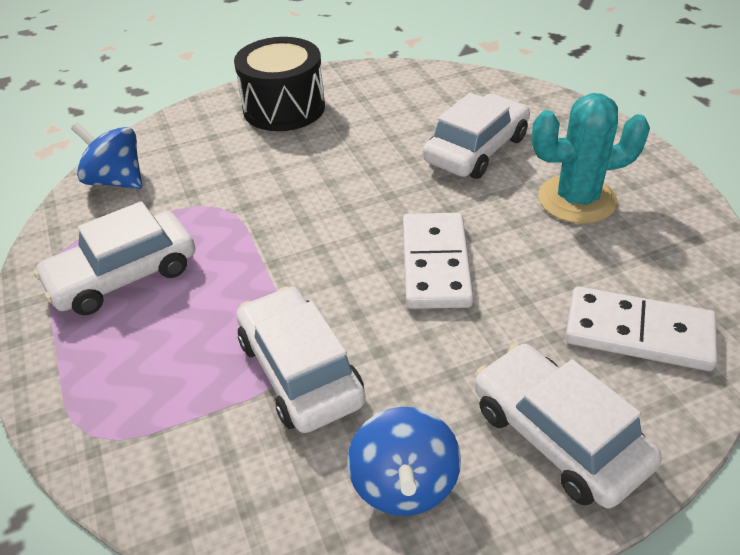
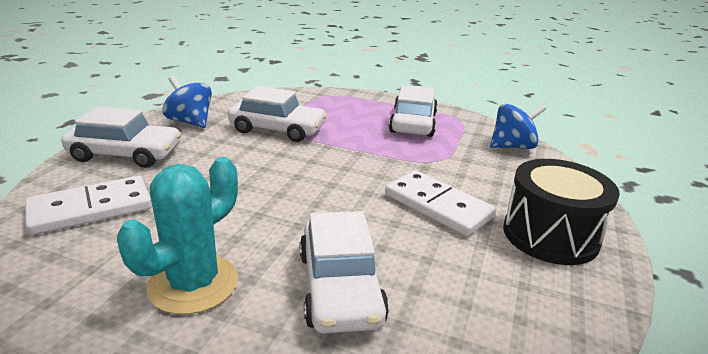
camera: 130 degrees right, 15 degrees down
white domino [403,213,473,309] -> white domino moved to [385,170,496,236]

